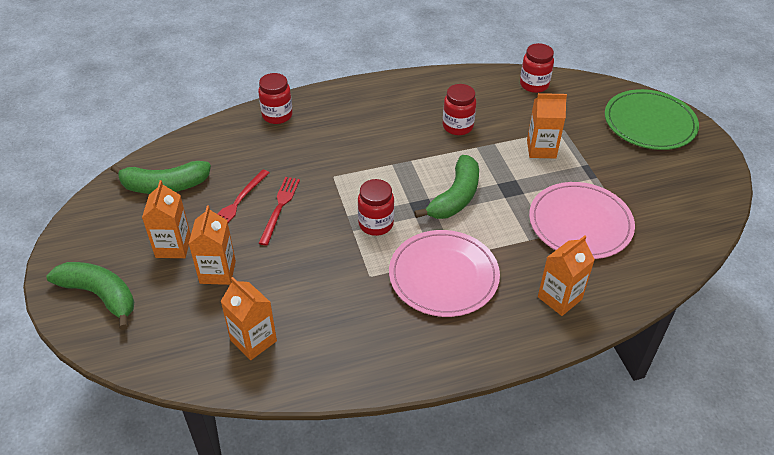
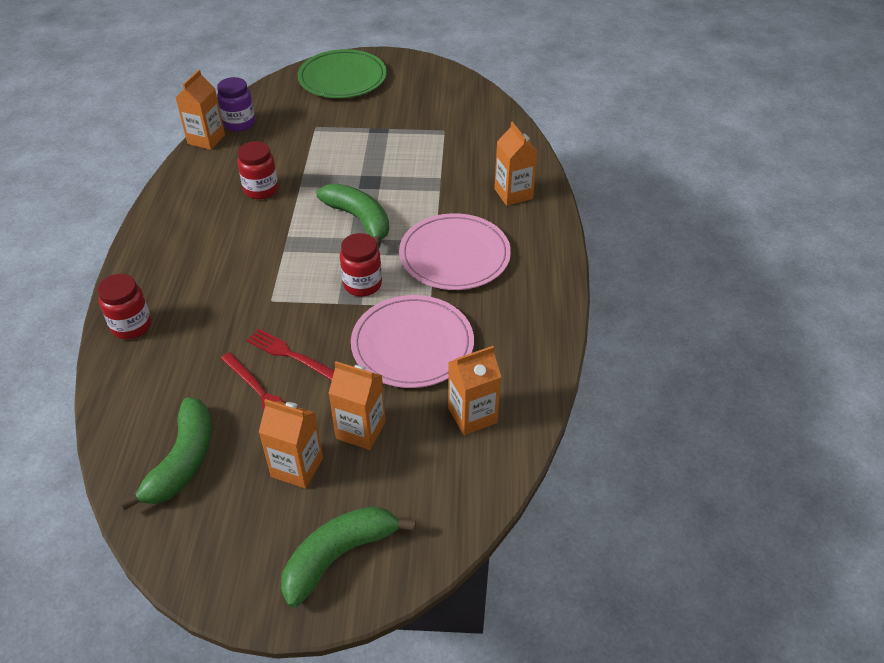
camera: 70 degrees left, 0 degrees up
red jar [520,43,554,93] -> purple jar [217,77,255,132]
orange carton [527,93,567,158] -> orange carton moved to [176,70,225,150]
pink plate [529,182,635,259] -> pink plate moved to [351,295,474,388]

